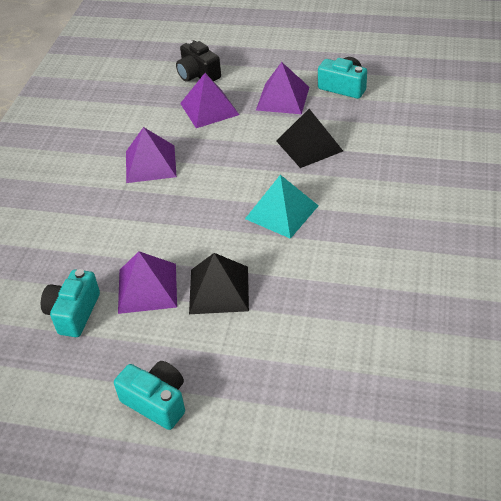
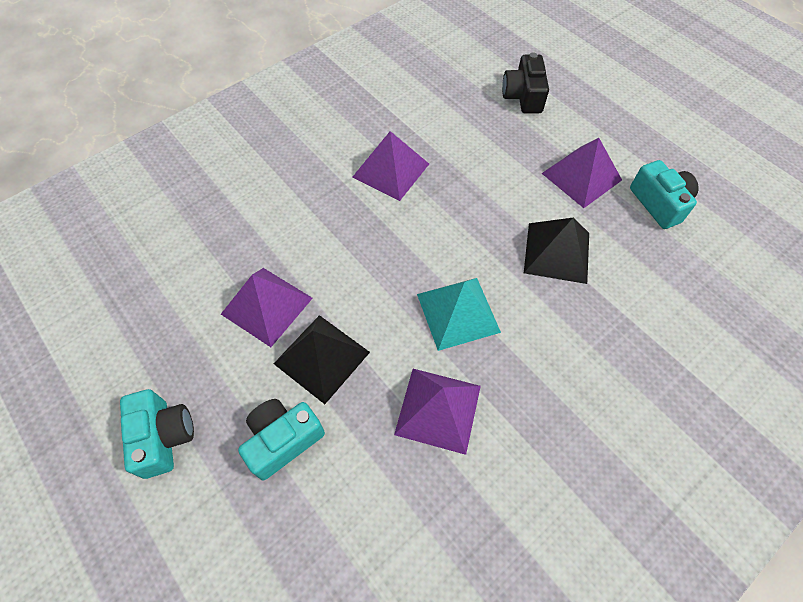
camera: 35 degrees right, 15 degrees up
turquoise camera [41,269,100,337] -> turquoise camera moved to [238,399,325,480]
purple pyramid [180,73,239,128] -> purple pyramid moved to [394,369,481,455]

